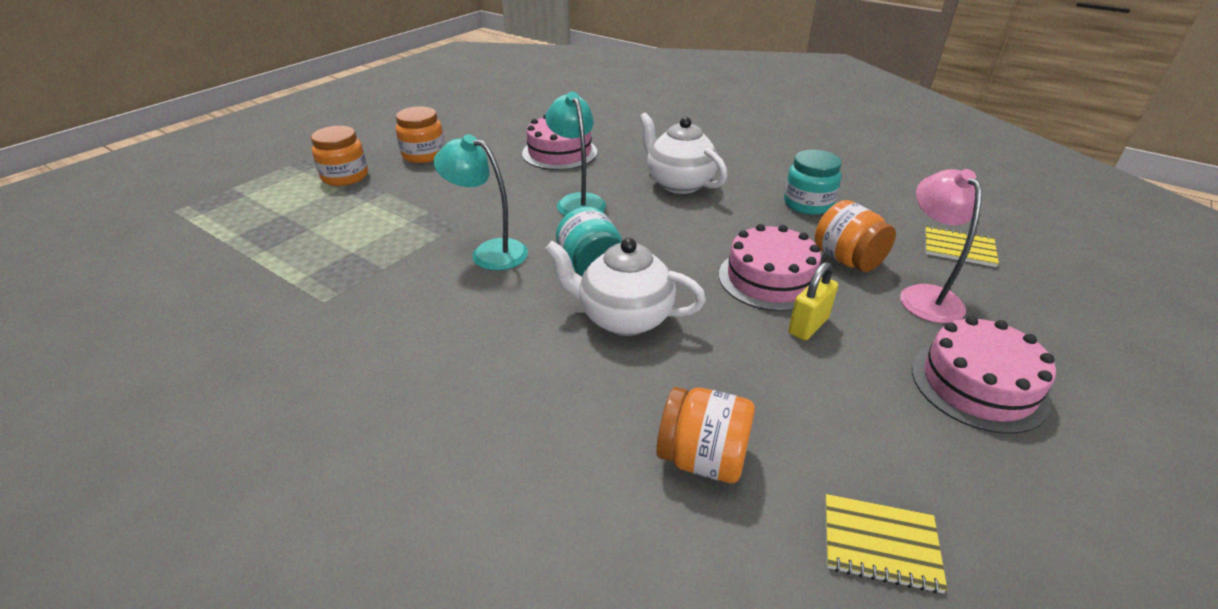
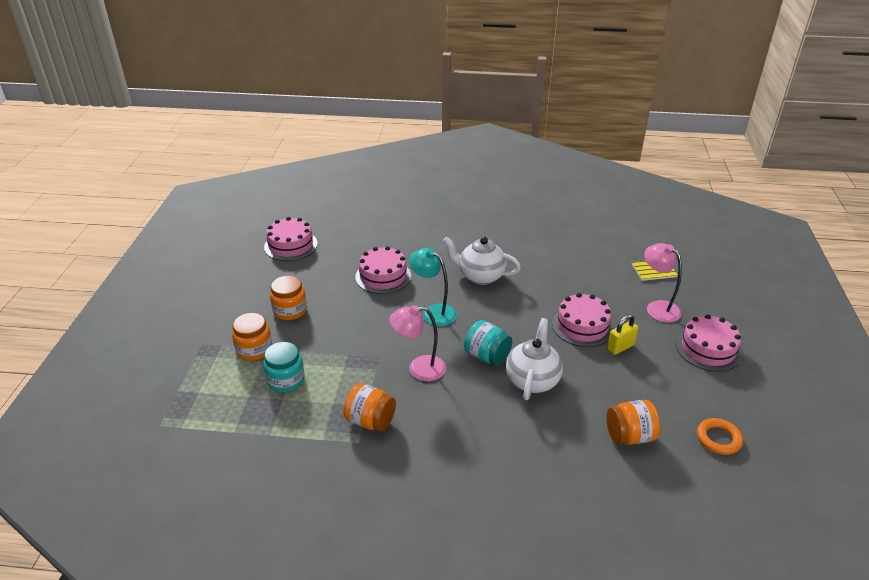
camera: 30 degrees left, 0 degrees up
turquoise lamp [433,134,528,270] -> pink lamp [389,305,446,381]
white teapot [545,238,706,336] -> white teapot turned 120 degrees clockwise [506,318,563,400]
turquoise jar [784,150,842,215] -> turquoise jar moved to [263,342,305,392]
yellow padlock [788,262,838,340] -> yellow padlock turned 45 degrees clockwise [607,314,638,355]
orange jar [815,200,896,272] -> orange jar moved to [343,383,396,431]
yellow notebook [825,494,947,594] -> orange ring [697,418,743,455]
none -> pink cake [264,217,318,261]

